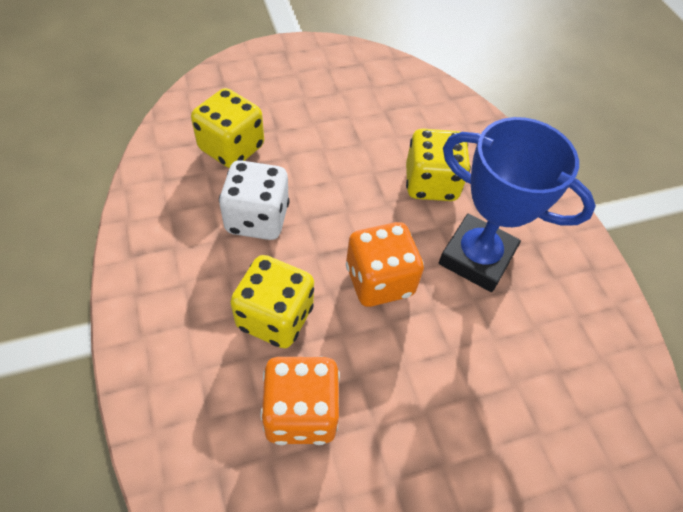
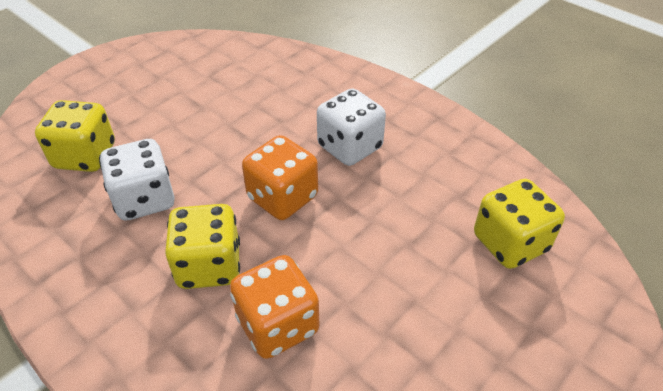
camera: 25 degrees left, 10 degrees down
yellow dice [406,129,471,201] -> yellow dice moved to [474,179,565,269]
blue trophy [439,117,596,292] -> white dice [317,88,386,166]

